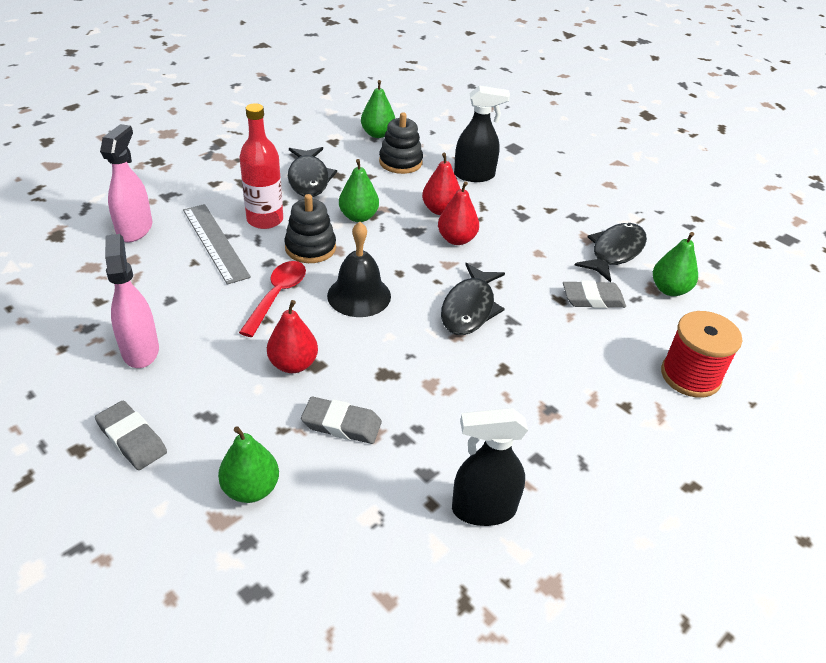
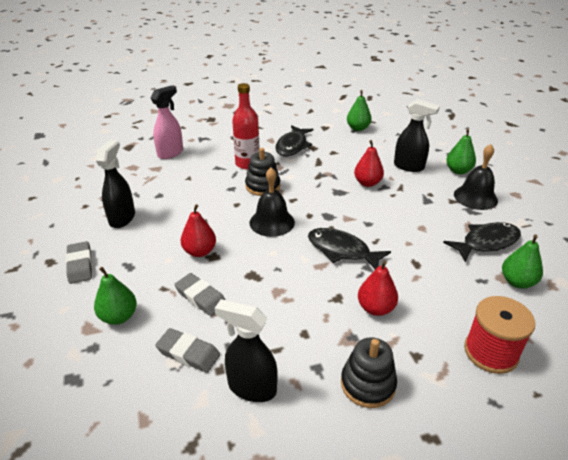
camera: 30 degrees right, 5 degrees down
pink spray bottle [105,234,159,368] -> black spray bottle [96,140,135,228]
grey ruler [183,204,251,285] -> none
red spoon [239,261,306,337] -> none
green pear [339,159,379,222] -> green pear moved to [446,129,476,174]
black stacking toy [379,112,423,174] -> black stacking toy moved to [341,337,397,408]
red pear [438,181,479,245] -> red pear moved to [358,261,398,316]
black fish [441,263,505,335] -> black fish turned 75 degrees clockwise [308,228,391,269]
grey eraser [563,280,626,308] -> grey eraser moved to [155,328,220,373]
none -> black bell [454,144,498,210]

